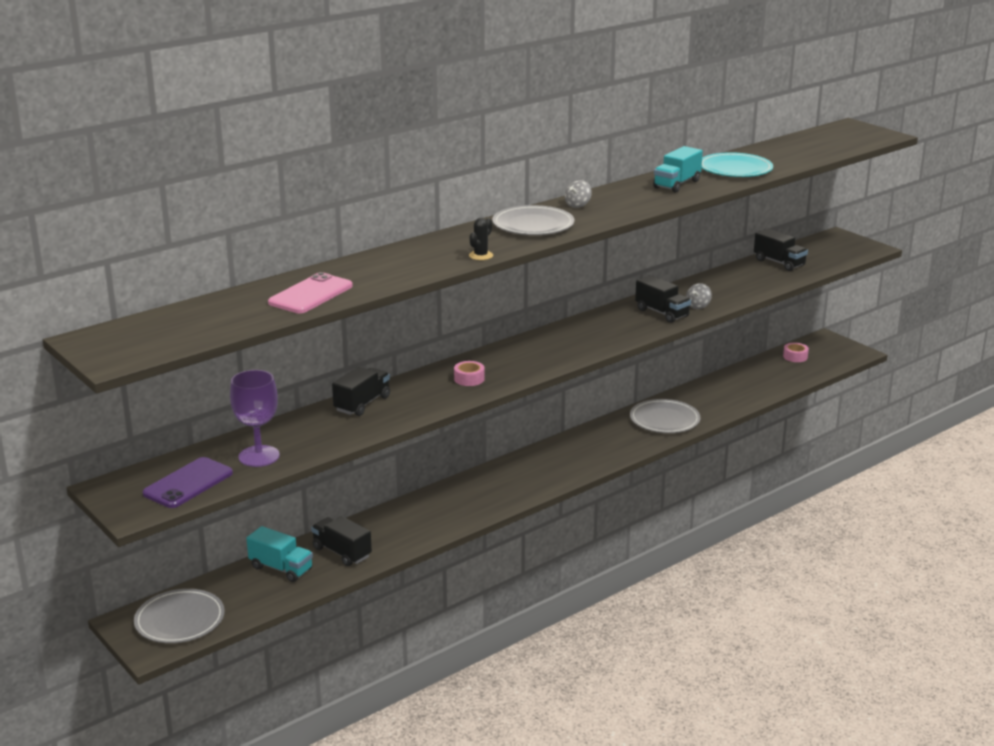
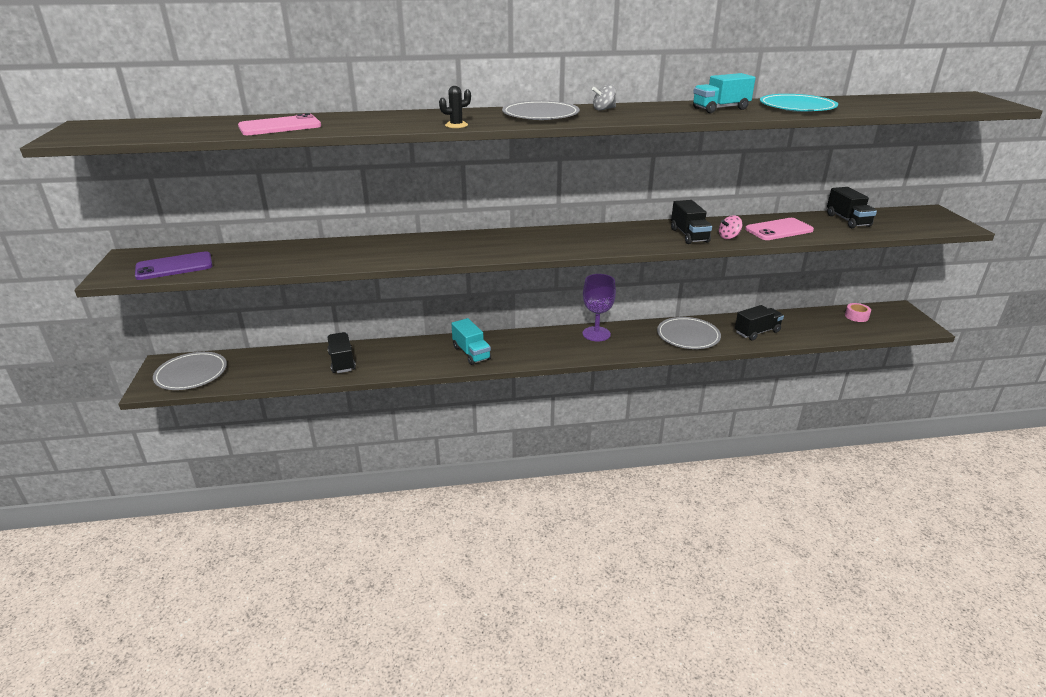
camera: 30 degrees right, 5 degrees up
purple goblet [230,370,280,467] -> purple goblet moved to [583,274,616,341]
turquoise truck [246,526,313,582] -> turquoise truck moved to [451,318,491,365]
black truck [332,367,390,416] -> black truck moved to [735,305,784,341]
pink tape [454,361,485,386] -> none
grey spinning top [686,283,712,309] -> pink spinning top [719,216,742,239]
none -> pink phone [745,218,814,240]

